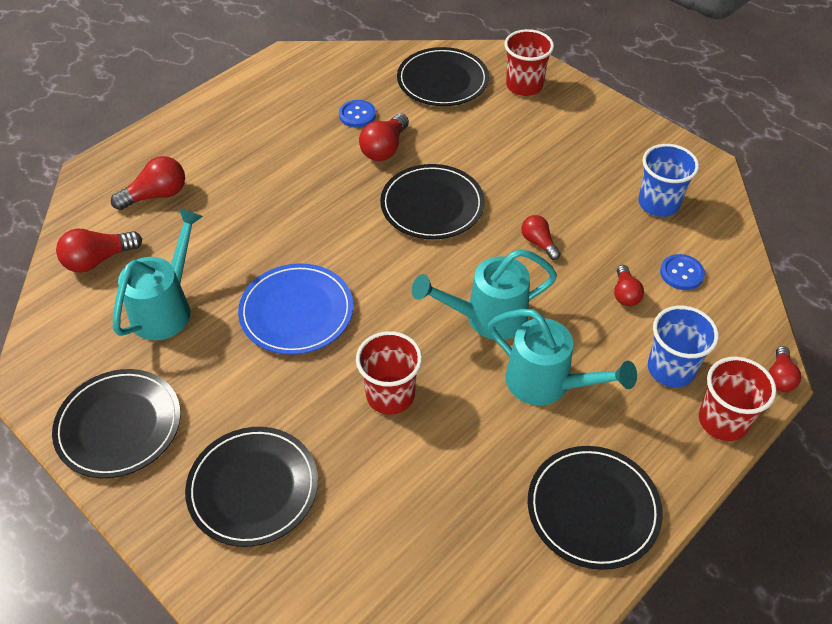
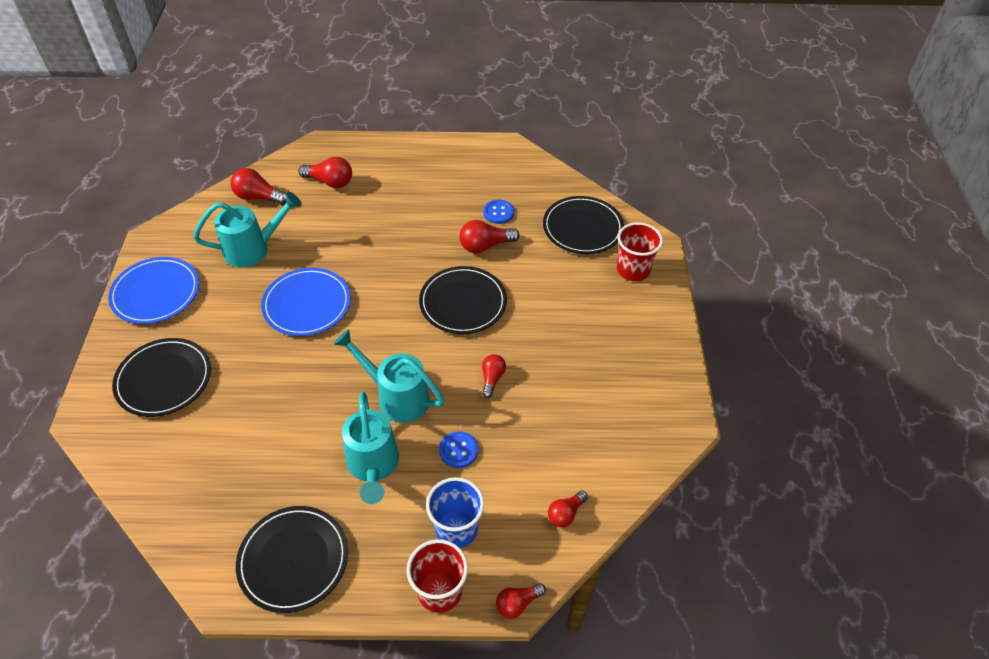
camera: 45 degrees right, 0 degrees up
black plate [52,369,181,478] -> blue plate [108,257,199,324]
red cup [356,331,422,415] -> none
red light bulb [614,265,644,306] -> red light bulb moved to [548,490,588,527]
blue cup [638,144,699,217] -> none
blue button [660,254,705,290] -> blue button moved to [439,431,478,468]

